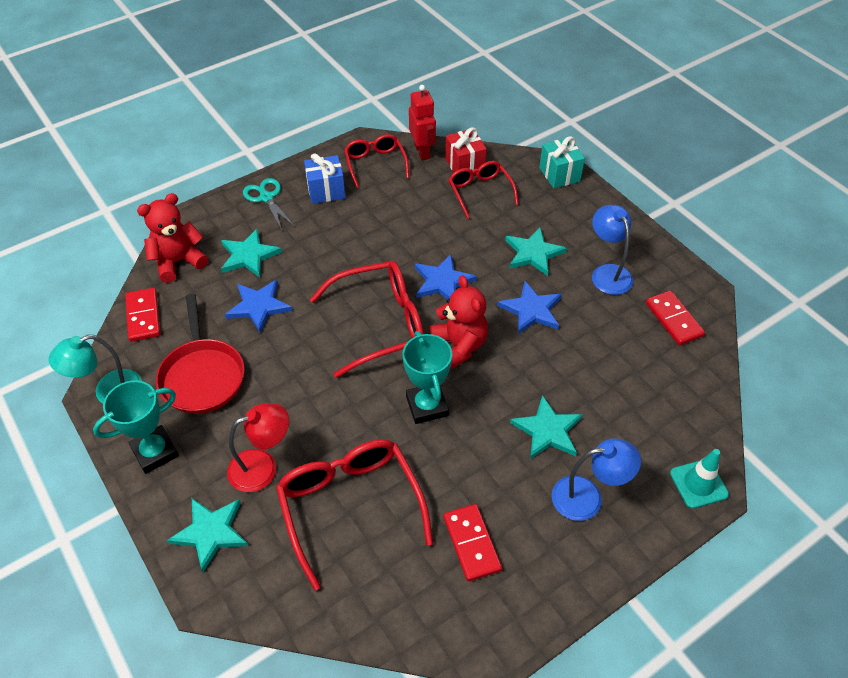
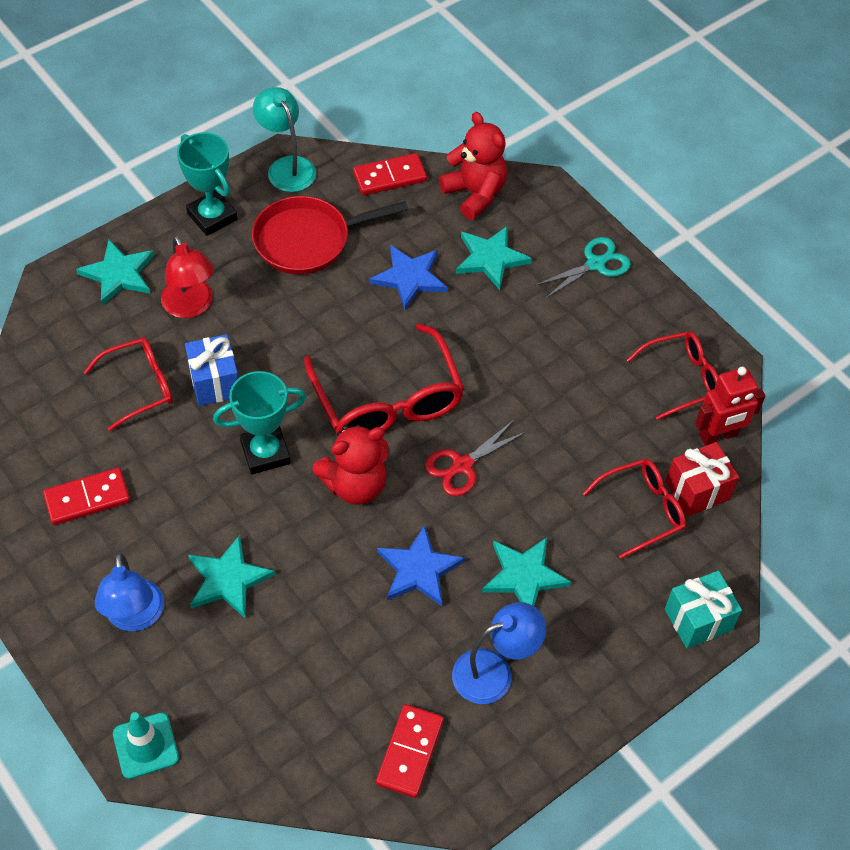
camera: 85 degrees right, 5 degrees up
red glasses [276,439,433,590] -> red glasses [84,338,173,431], size x0.61
blue gift [304,153,346,204] -> blue gift moved to [185,334,238,406]
blue star [415,254,477,299] -> red scissors [425,420,526,496]
red domino [646,290,705,345] -> red domino turned 45 degrees counterclockwise [376,704,444,798]

